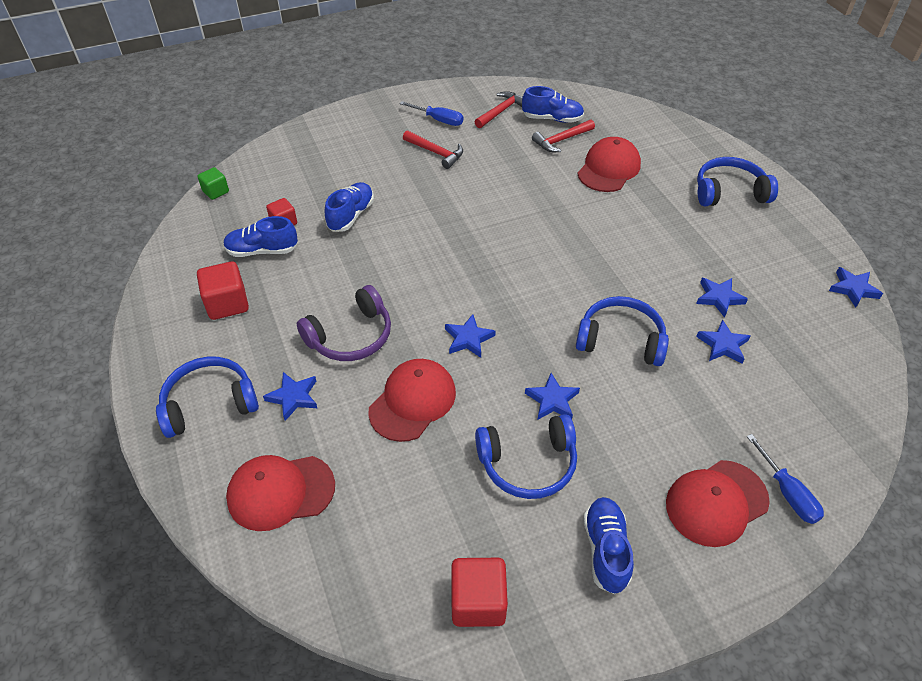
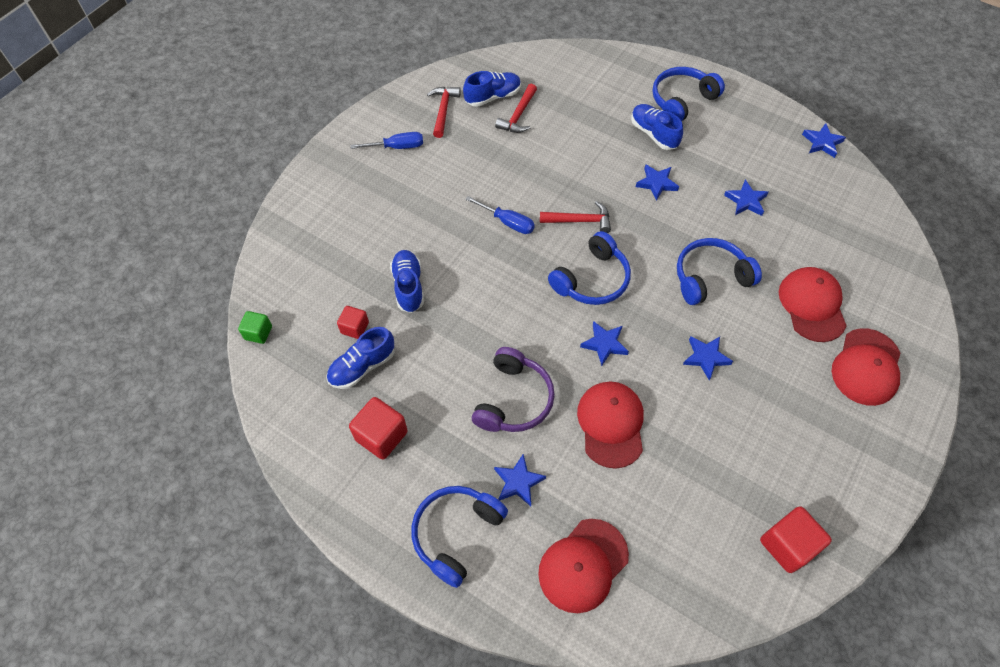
camera: 35 degrees left, 10 degrees up
red hammer [403,130,463,169] -> red hammer moved to [540,201,611,233]
blue headphones [475,414,577,499] -> blue headphones moved to [548,231,631,305]
red cap [577,137,641,192] -> red cap moved to [779,267,846,342]
blue shoe [583,497,634,594] -> blue shoe moved to [631,104,683,150]
blue star [696,320,750,364] -> blue star moved to [636,164,679,201]
blue screwdriver [747,434,824,524] -> blue screwdriver moved to [465,196,535,234]

